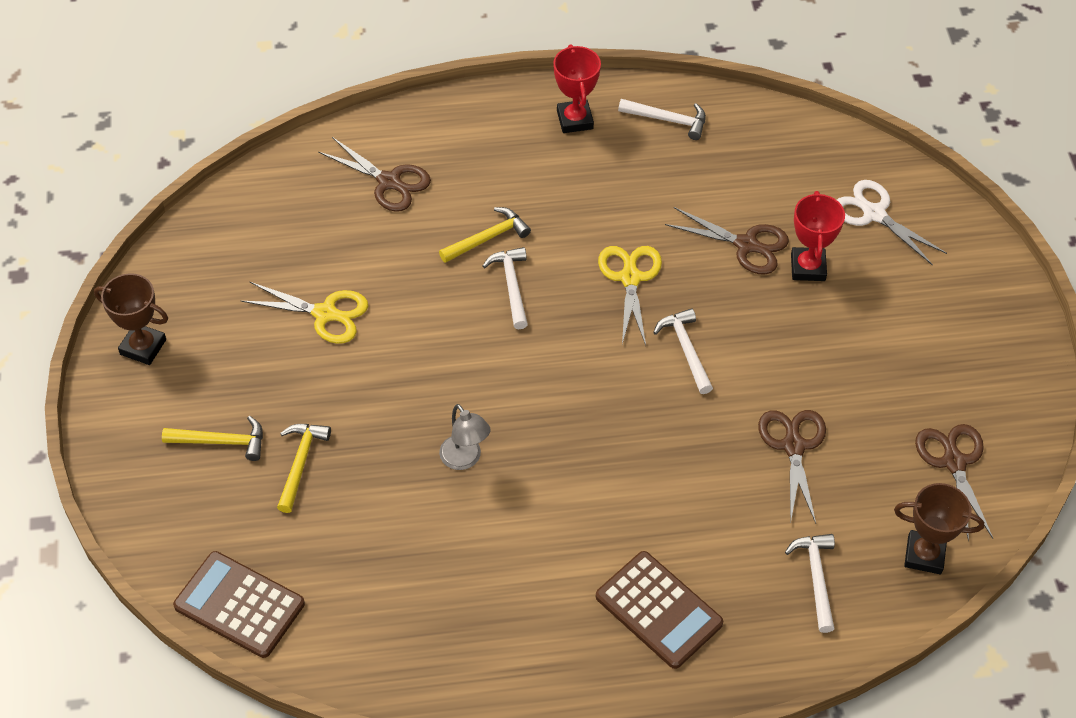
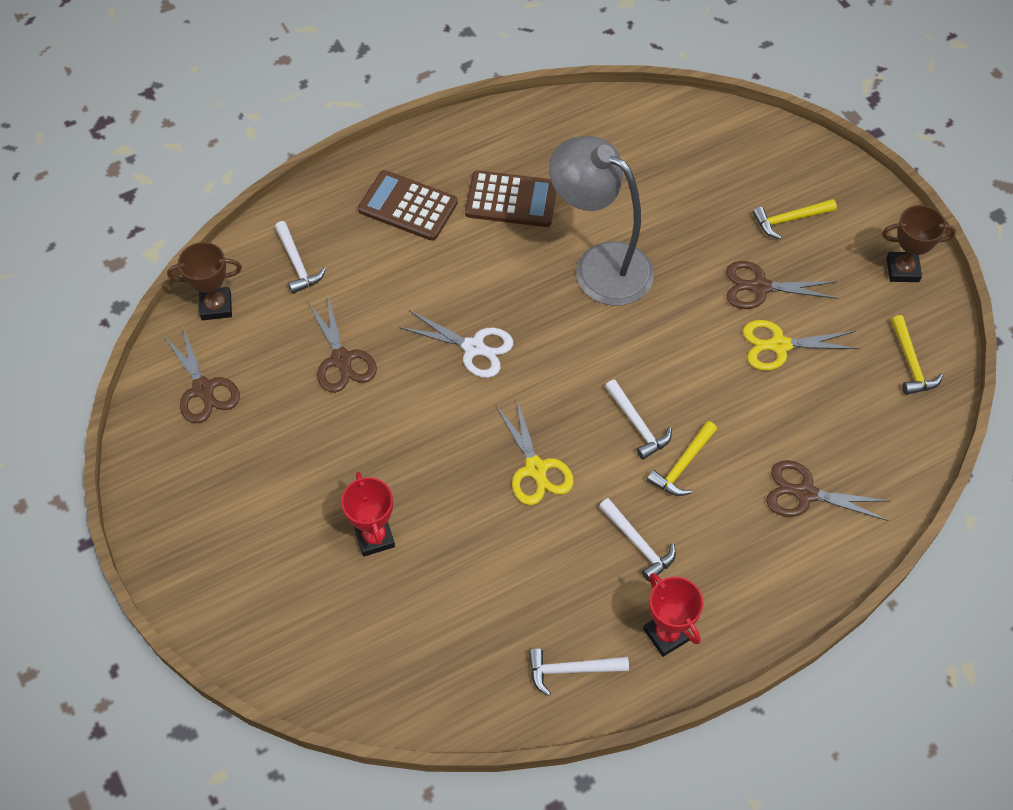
camera: 160 degrees right, 5 degrees up
brown calculator [173,551,305,658] -> brown calculator moved to [465,170,557,227]
yellow hammer [277,424,331,513] -> yellow hammer moved to [891,315,943,395]
grey lamp [439,404,490,470] -> grey lamp [549,136,654,306], size x2.25
white hammer [653,308,713,394] -> white hammer moved to [599,498,676,582]
brown scissors [665,207,789,275] -> brown scissors moved to [726,261,838,309]
white scissors [837,180,947,266] -> white scissors moved to [399,310,513,378]

